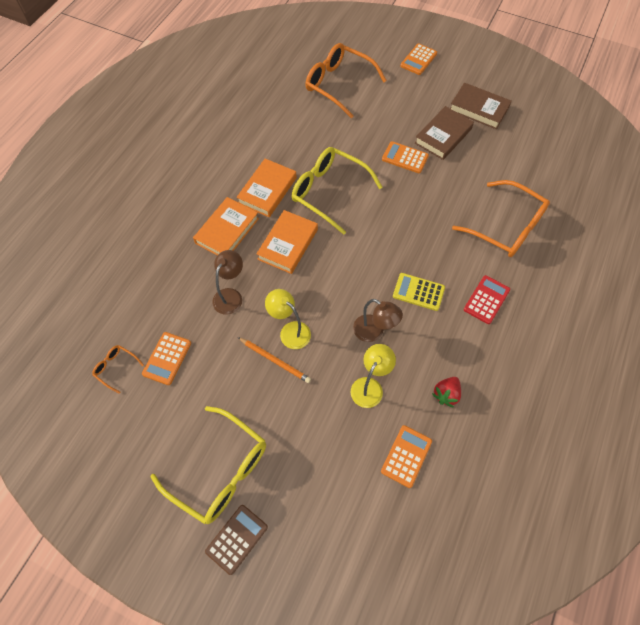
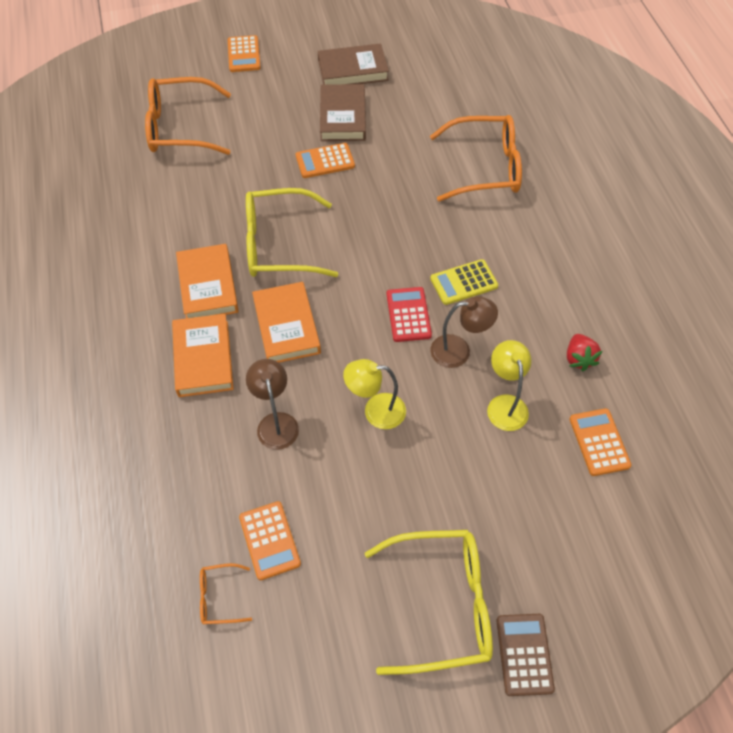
camera: 40 degrees left, 5 degrees down
orange pencil [238,337,311,383] -> none
red calculator [464,275,510,324] -> red calculator moved to [387,287,432,342]

